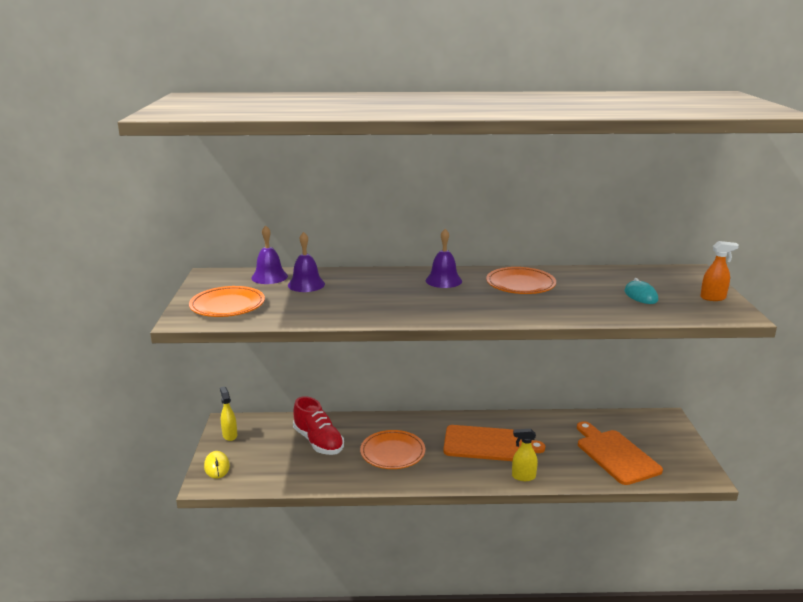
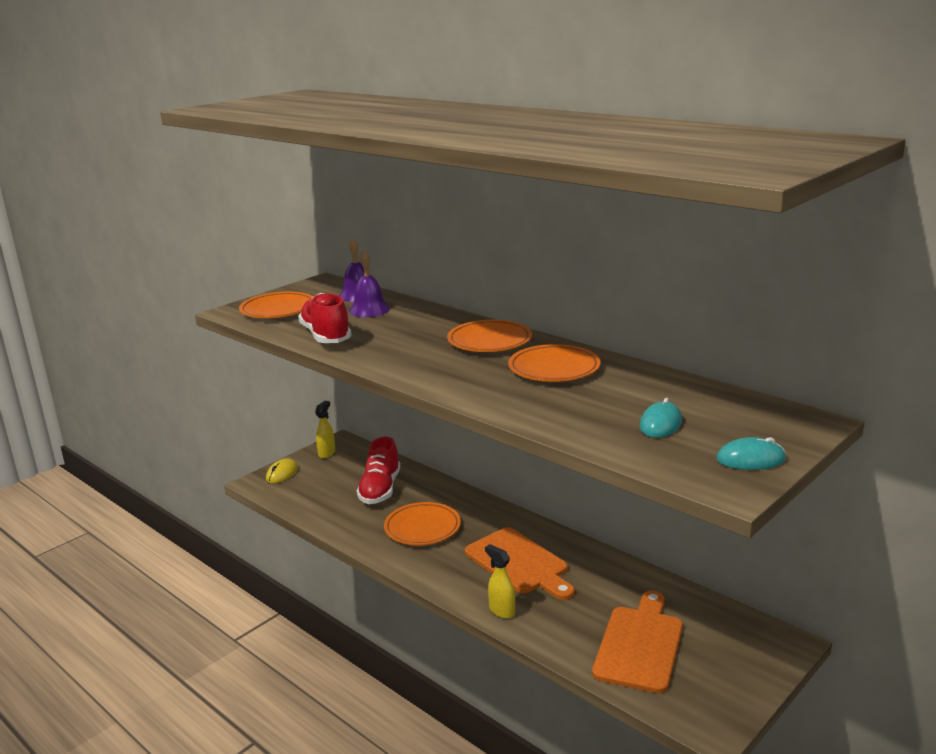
camera: 45 degrees right, 0 degrees up
purple bell [426,229,462,288] -> orange plate [447,320,532,352]
orange spray bottle [700,241,739,301] -> turquoise mouse [717,437,786,470]
none -> red shoe [298,293,352,343]

